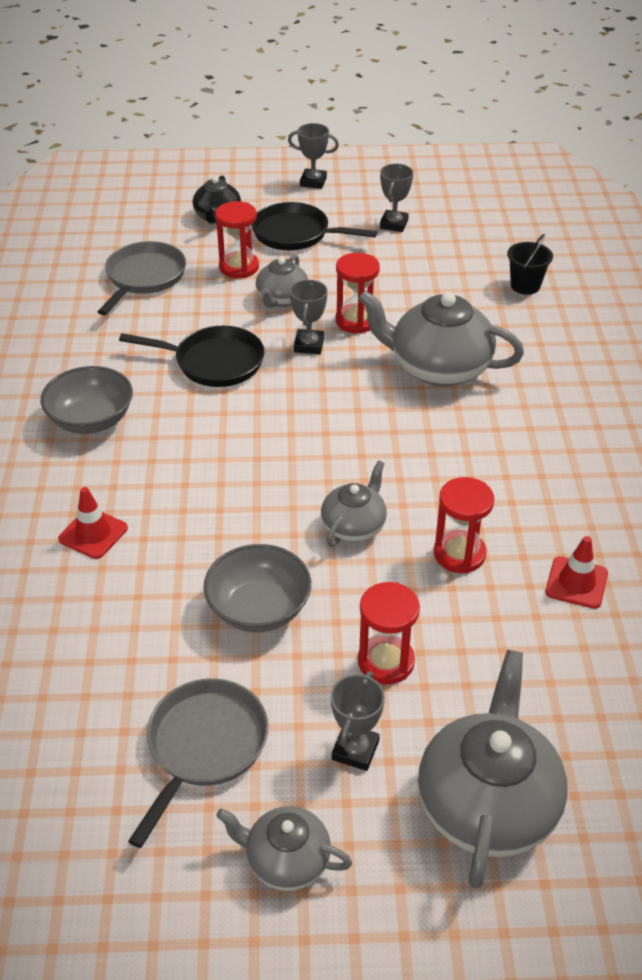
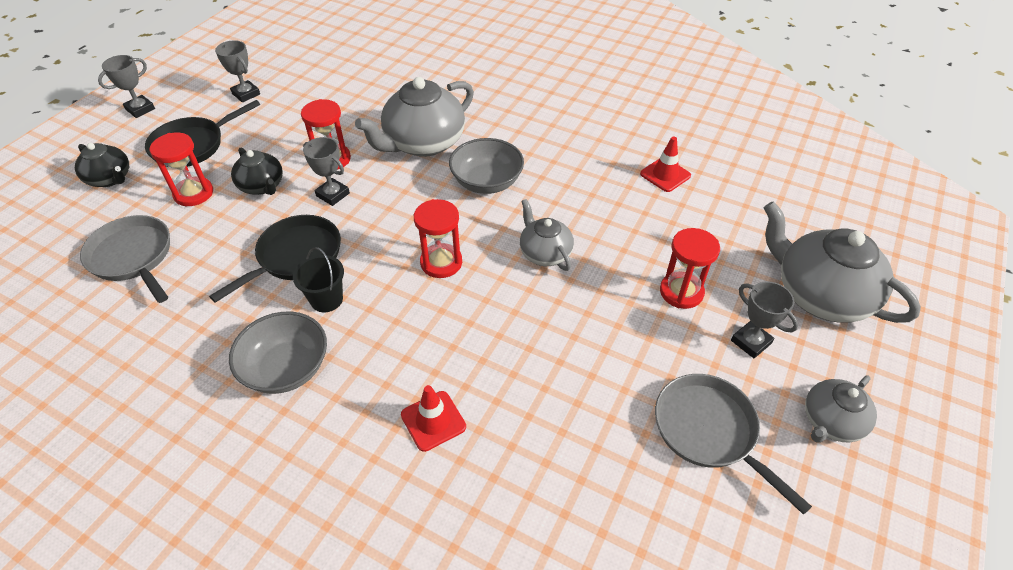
camera: 60 degrees left, 5 degrees up
grey bowl [203,544,311,632] -> grey bowl moved to [449,138,524,194]
grey teapot [256,255,308,308] -> black teapot [231,147,283,195]
red hourglass [434,477,495,573] -> red hourglass moved to [414,199,462,278]
black bucket [507,234,553,295] -> black bucket moved to [293,247,344,312]

